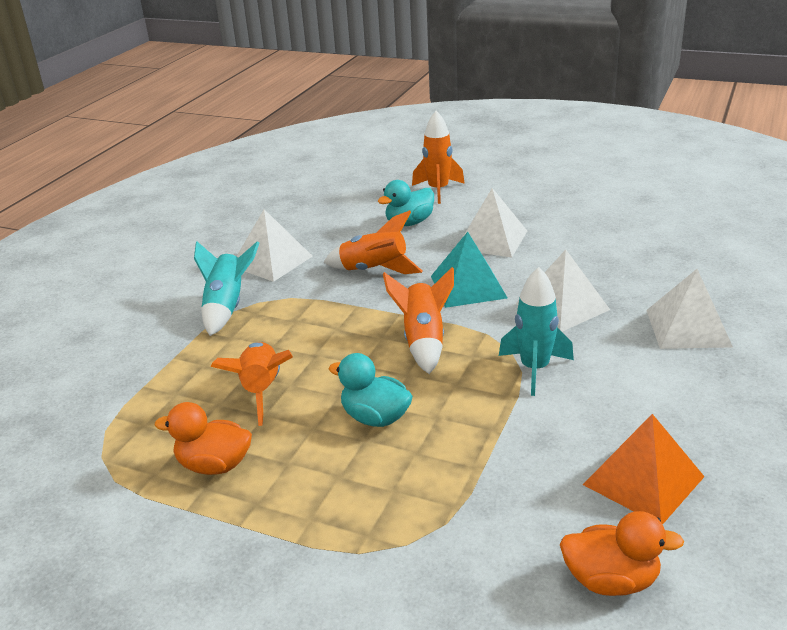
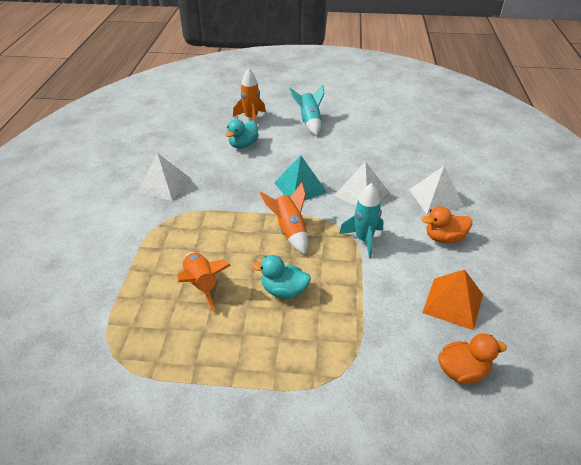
camera: 20 degrees left, 10 degrees up
orange duck [155,402,252,475] -> orange duck moved to [422,206,472,243]
turquoise rocket [194,241,259,336] -> turquoise rocket moved to [289,85,324,136]
orange rocket [323,210,423,274] -> none
white pyramid [462,188,527,257] -> none

